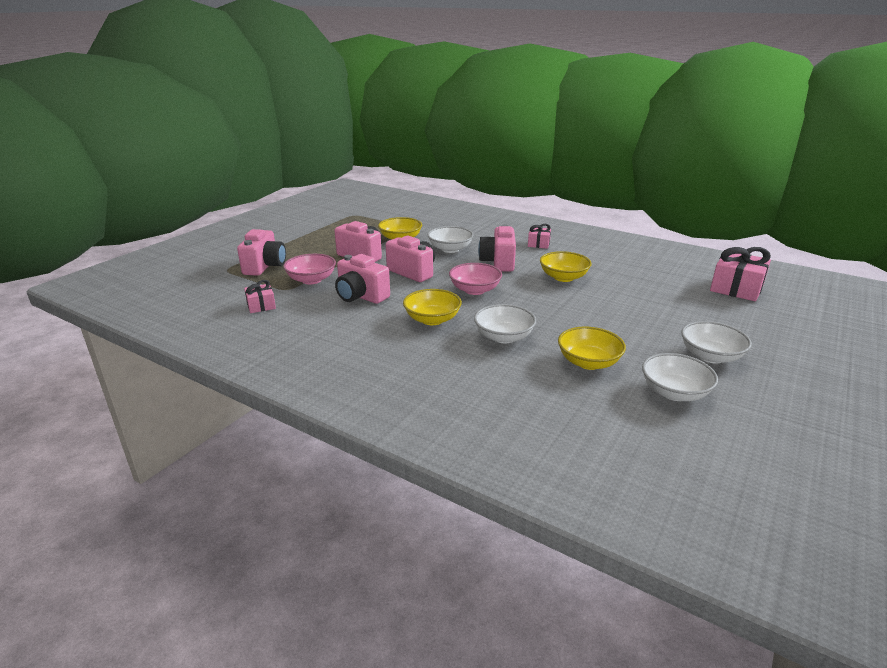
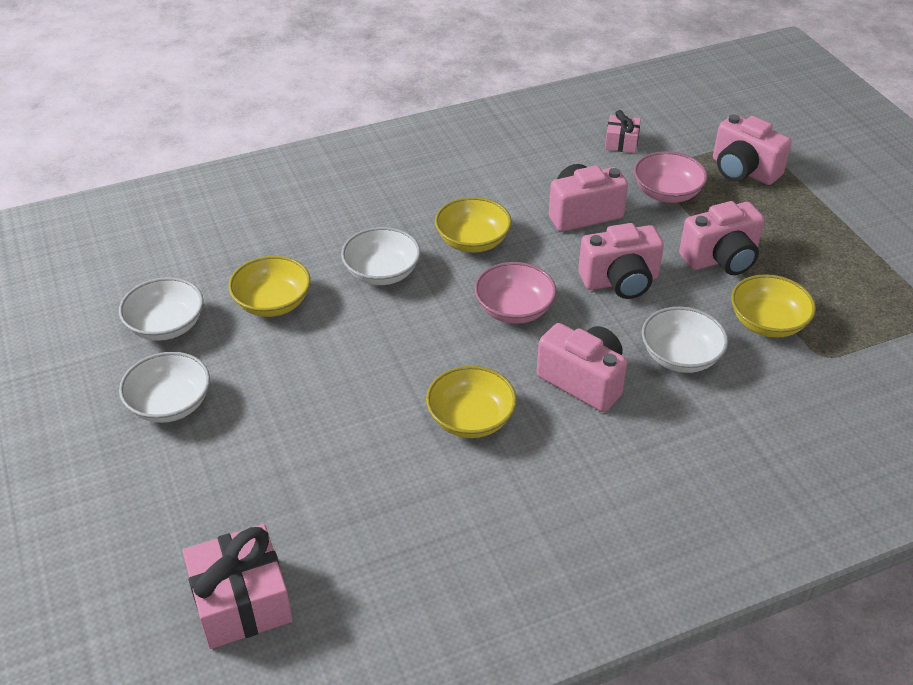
camera: 125 degrees right, 15 degrees up
pink gift [528,224,551,249] -> none

